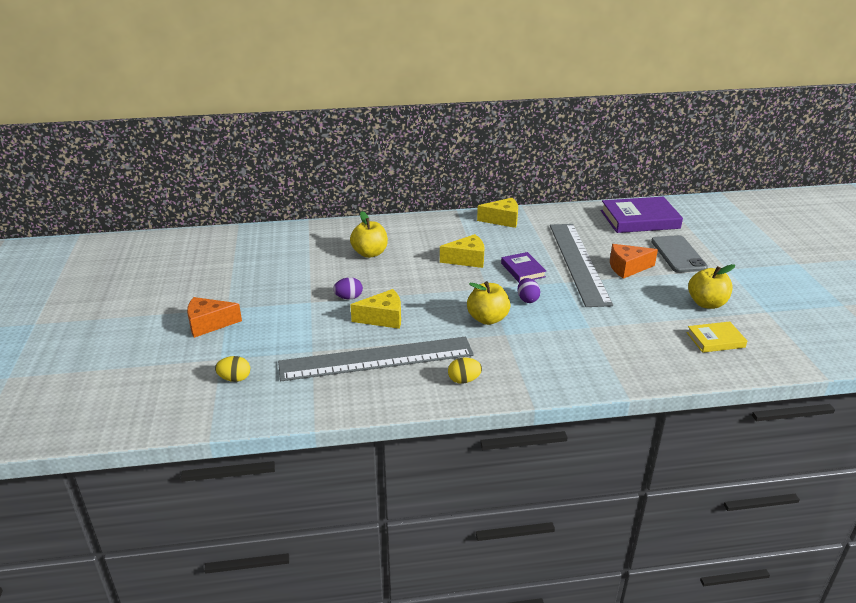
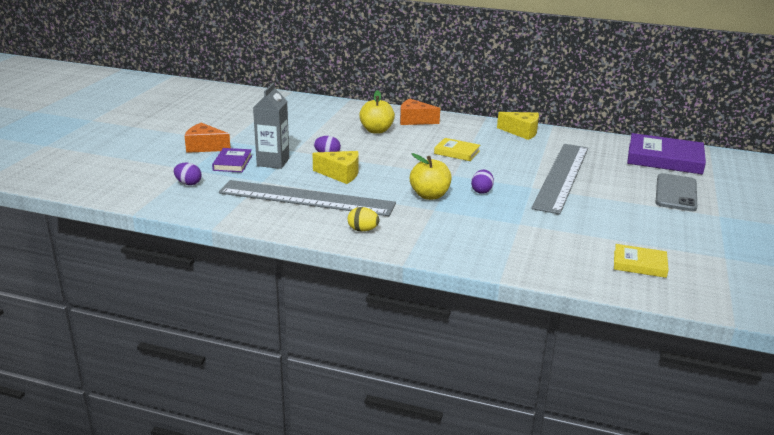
camera: 25 degrees right, 5 degrees down
yellow egg [215,356,250,382] -> purple egg [174,163,202,185]
yellow cheese [440,234,484,268] -> yellow book [434,138,480,161]
purple book [501,252,546,282] -> purple book moved to [212,148,252,172]
orange cheese [610,244,658,279] -> orange cheese moved to [400,99,440,125]
yellow apple [688,264,735,309] -> none
none -> grey carton [253,83,289,169]

